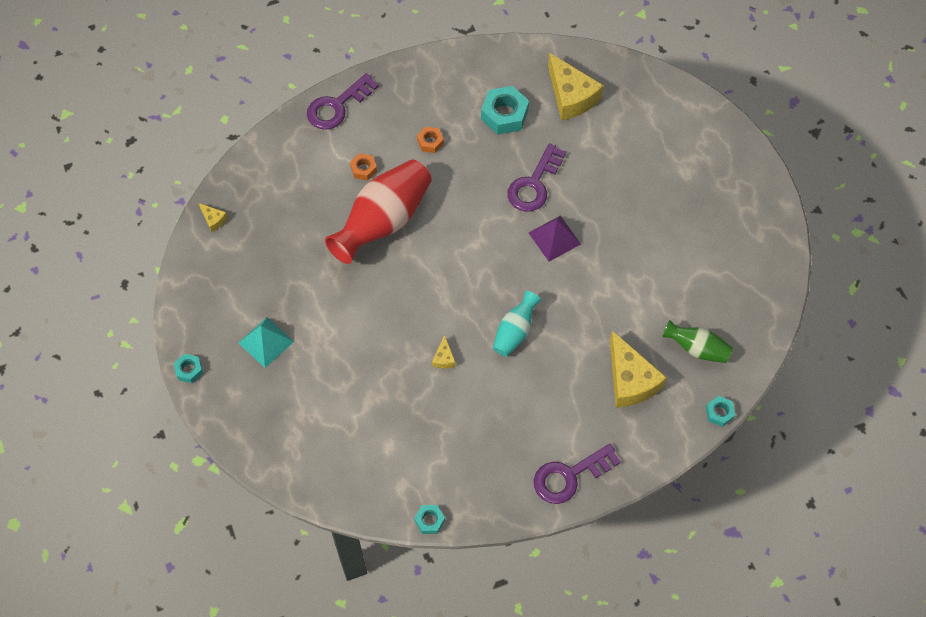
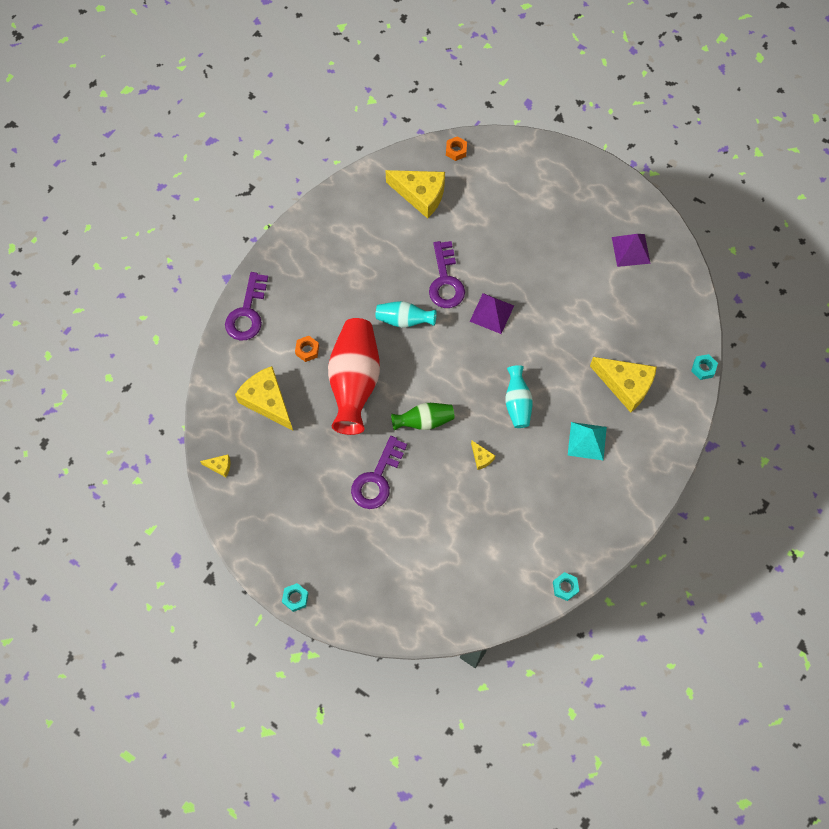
camera: 35 degrees left, 5 degrees up
turquoise pyramid [238,317,294,368] -> turquoise pyramid moved to [568,422,607,461]
orange nut [417,127,444,153] -> orange nut moved to [446,136,467,161]
turquoise nut [481,86,529,135] -> none
purple key [534,444,621,504] -> purple key moved to [351,436,407,509]
green vase [662,320,733,363] -> green vase moved to [391,403,454,430]
none -> yellow cheese [235,366,293,430]
none -> turquoise vase [376,301,436,328]
none -> purple pyramid [612,234,651,267]

